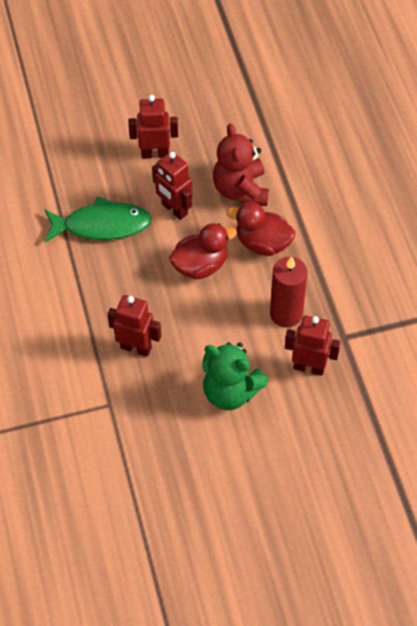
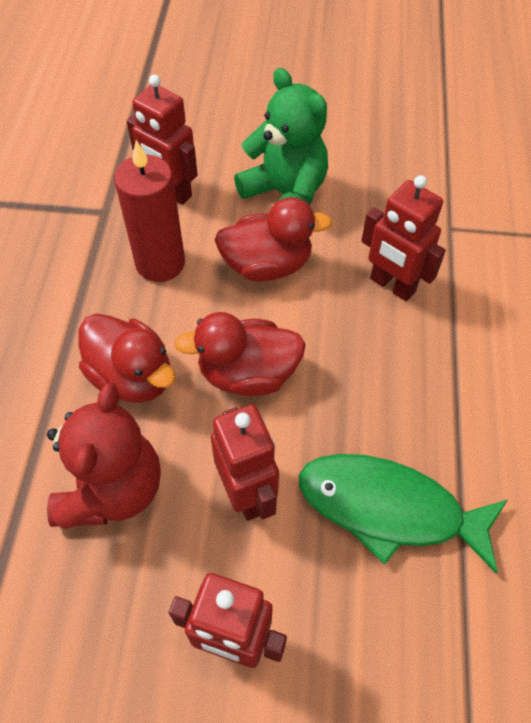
camera: 160 degrees left, 0 degrees up
none -> red duck [215,197,332,282]

